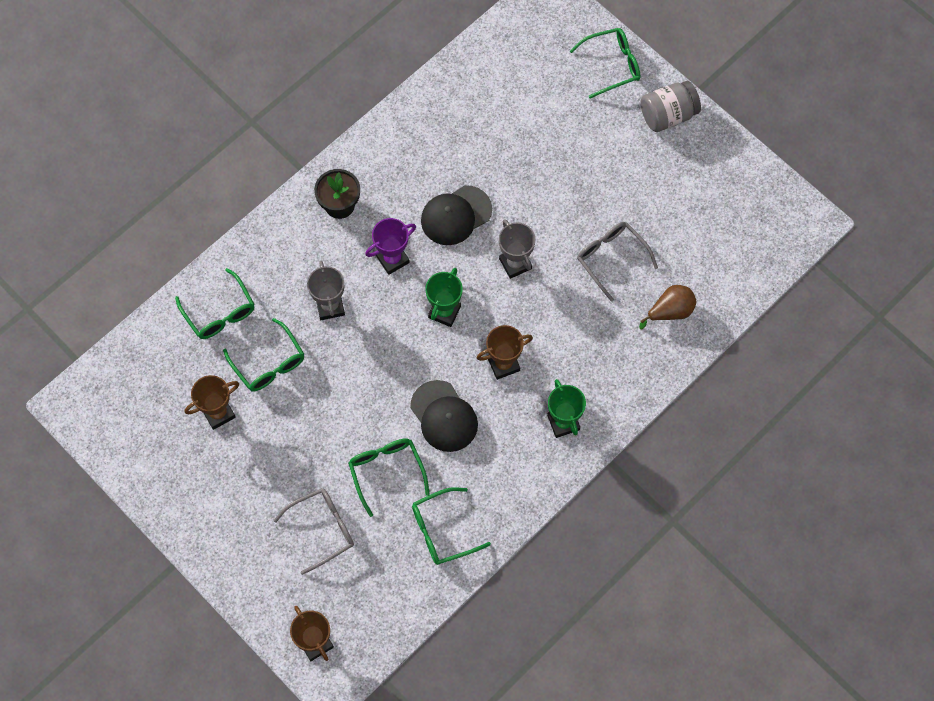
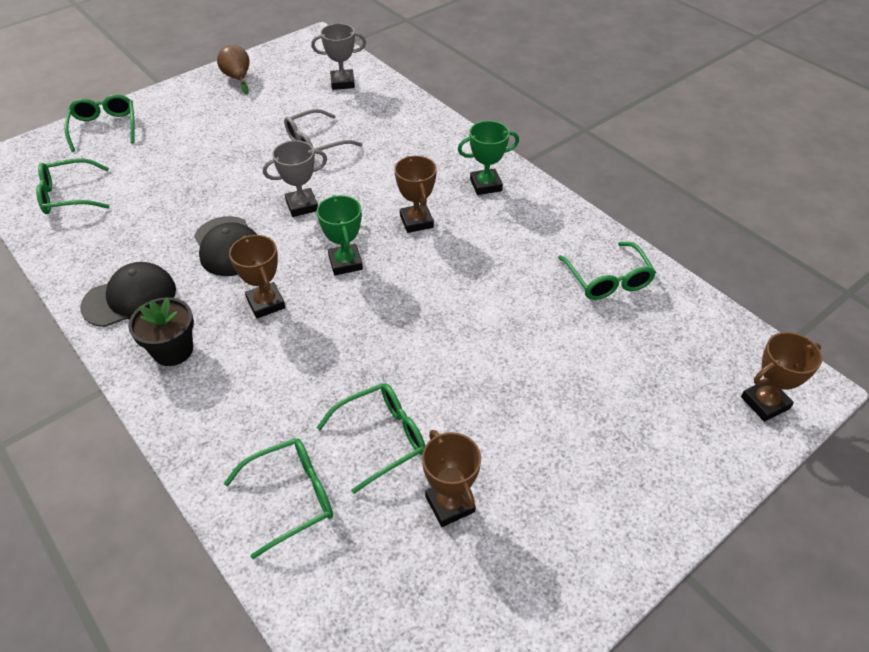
camera: 85 degrees left, 20 degrees down
grey glasses [273,488,354,575] -> none
grey trophy [307,261,345,320] -> grey trophy moved to [311,23,366,90]
green glasses [348,438,430,517] -> green glasses moved to [36,158,109,214]
purple trophy [365,218,416,275] -> brown trophy [229,235,285,318]
black cap [410,380,478,452] -> black cap moved to [80,262,176,327]
green trophy [425,268,463,327] -> green trophy turned 45 degrees clockwise [317,195,363,275]
brown pear [639,285,696,330] -> brown pear moved to [217,45,250,95]
grey jar [641,81,701,132] -> none

